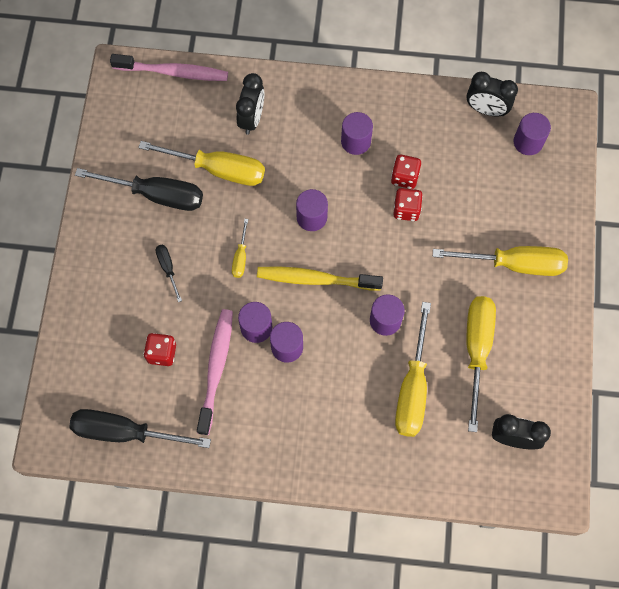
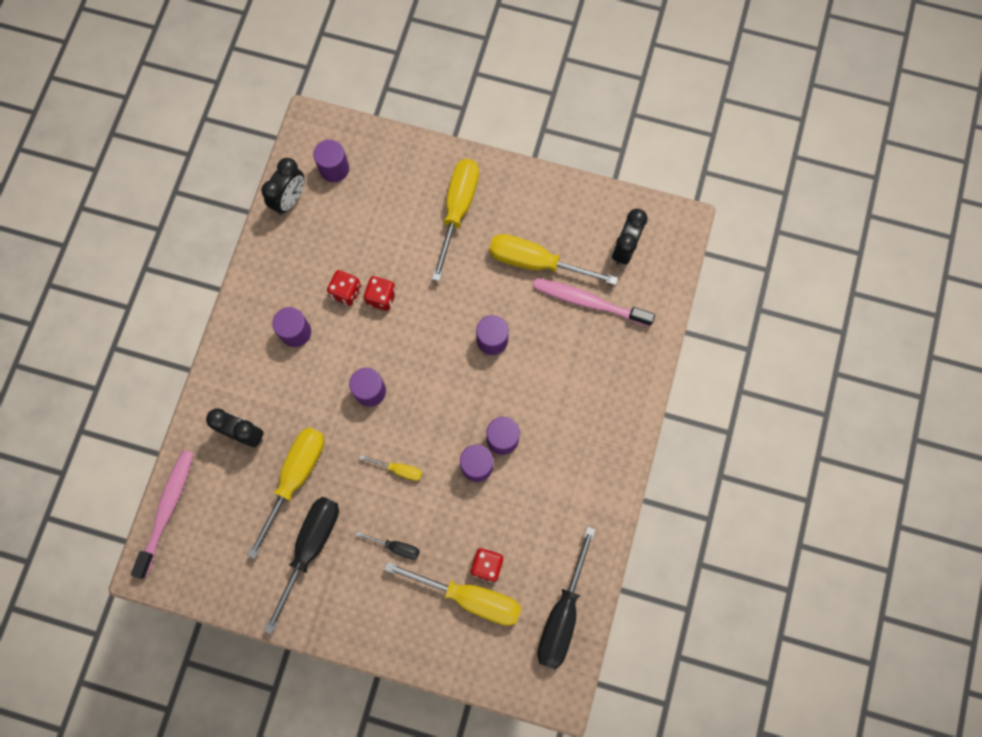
camera: 80 degrees left, 5 degrees up
black screwdriver [155,245,182,302] -> black screwdriver turned 150 degrees counterclockwise [356,531,420,559]
pink toothbrush [197,309,233,435] -> pink toothbrush moved to [533,278,655,327]
yellow toothbrush [257,266,383,291] -> none
yellow screwdriver [395,302,431,437] -> yellow screwdriver moved to [384,561,521,626]

